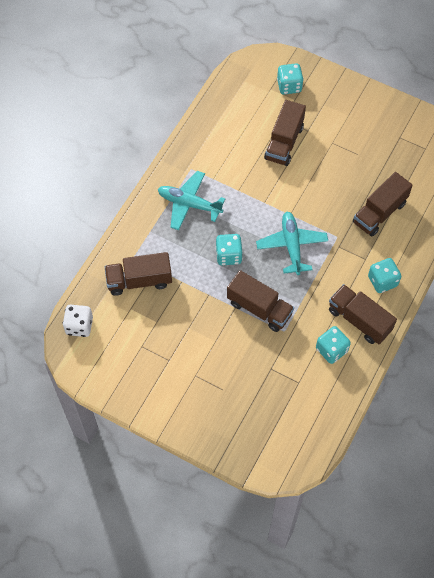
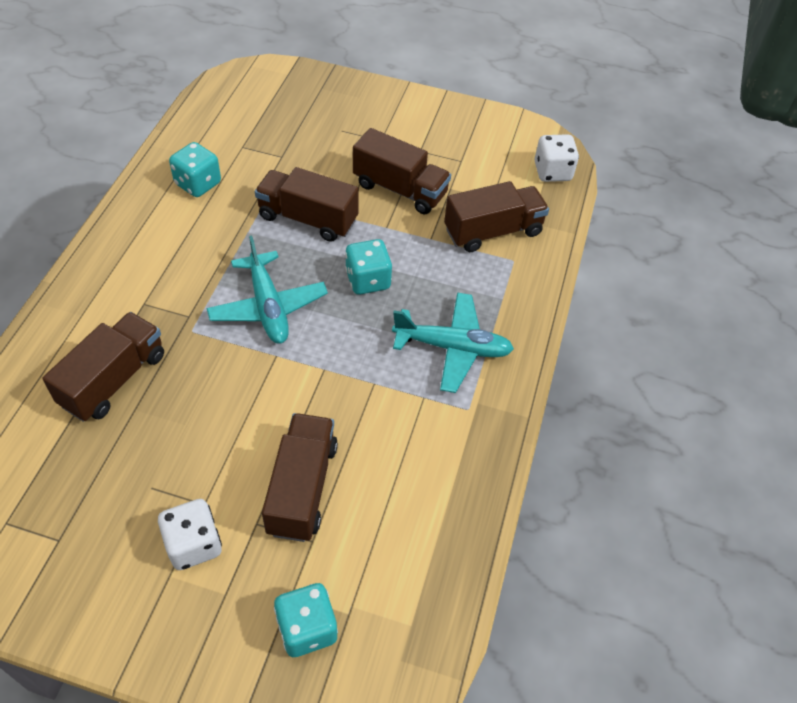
camera: 165 degrees right, 10 degrees down
brown truck [329,284,397,345] -> brown truck moved to [353,128,451,214]
turquoise dice [368,258,402,293] -> none
none -> white dice [158,499,222,570]

